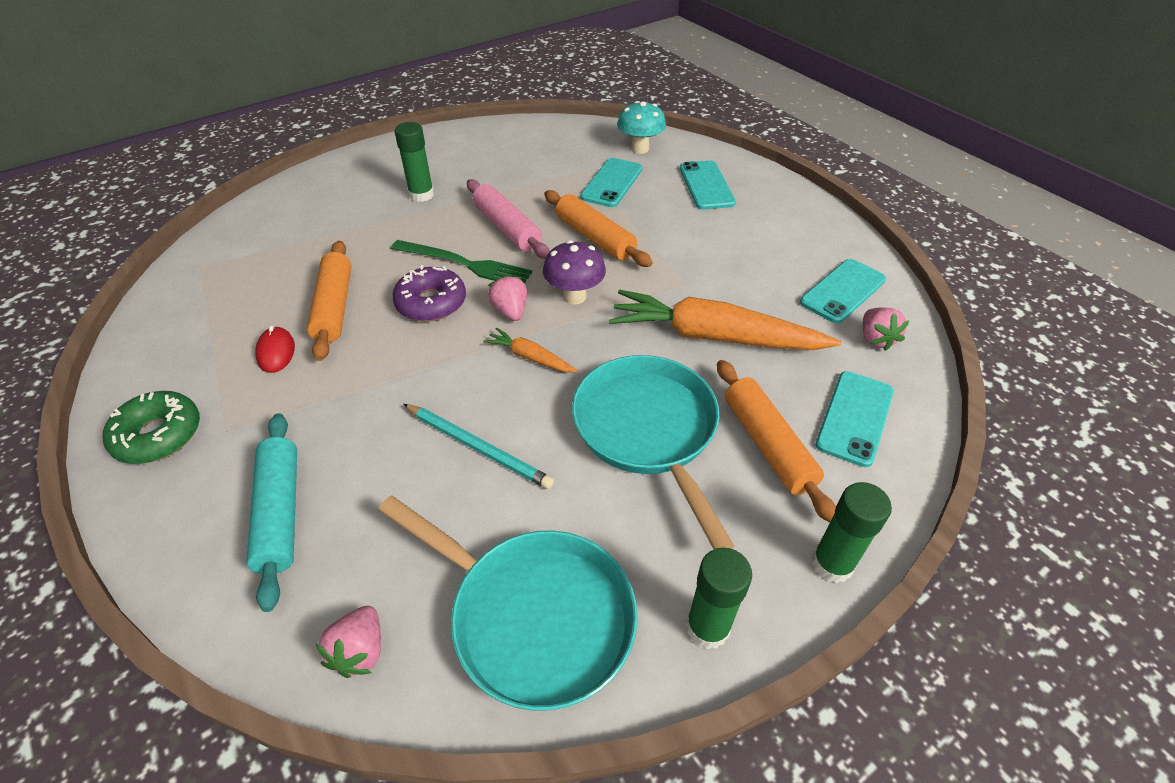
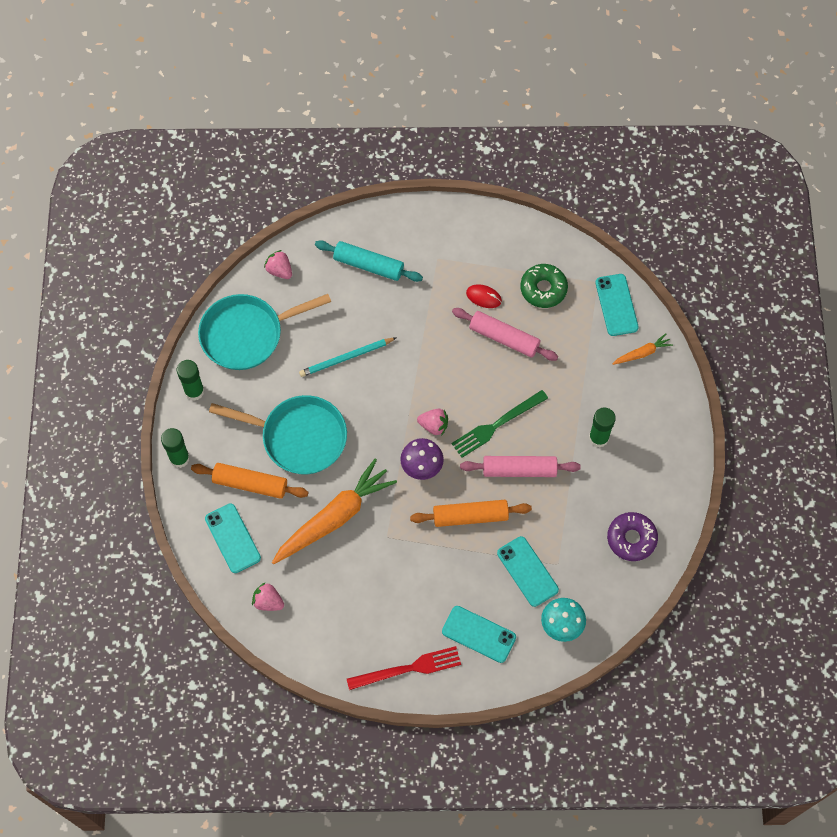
camera: 125 degrees right, 20 degrees up
green donut [103,391,200,464] -> green donut moved to [520,264,568,308]
orange rolling pin [307,241,352,361] -> pink rolling pin [452,308,558,361]
purple donut [392,265,466,322] -> purple donut moved to [607,512,658,561]
orange carrot [483,327,577,372] -> orange carrot moved to [613,333,673,365]
turquoise phone [800,259,886,323] -> turquoise phone moved to [595,274,639,336]
none -> red fork [347,646,461,690]

